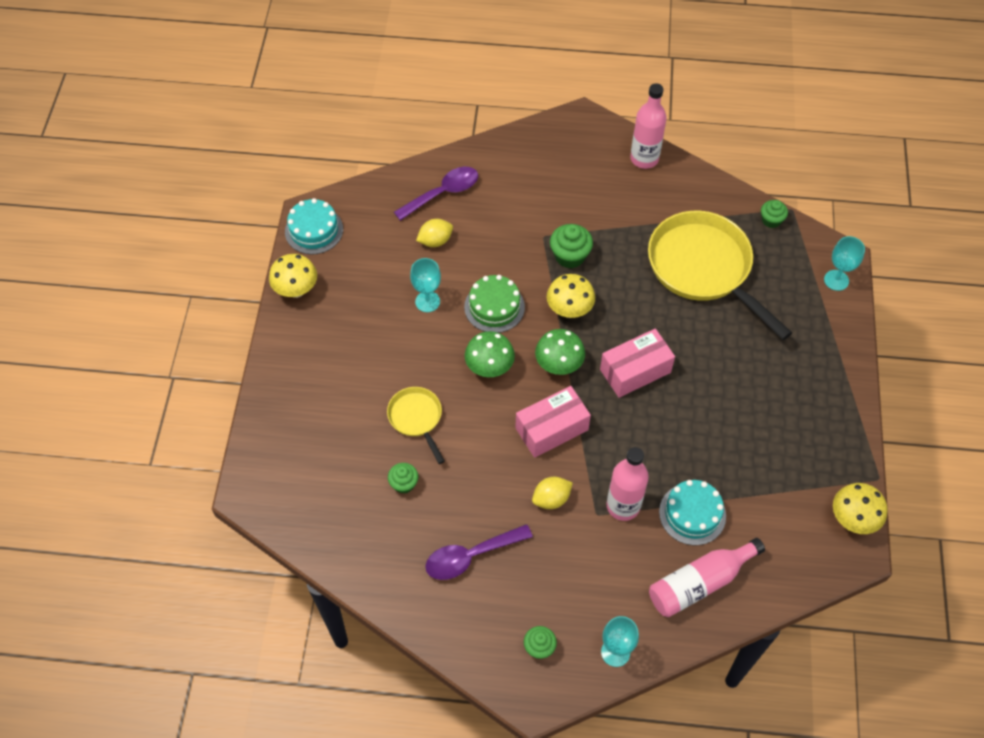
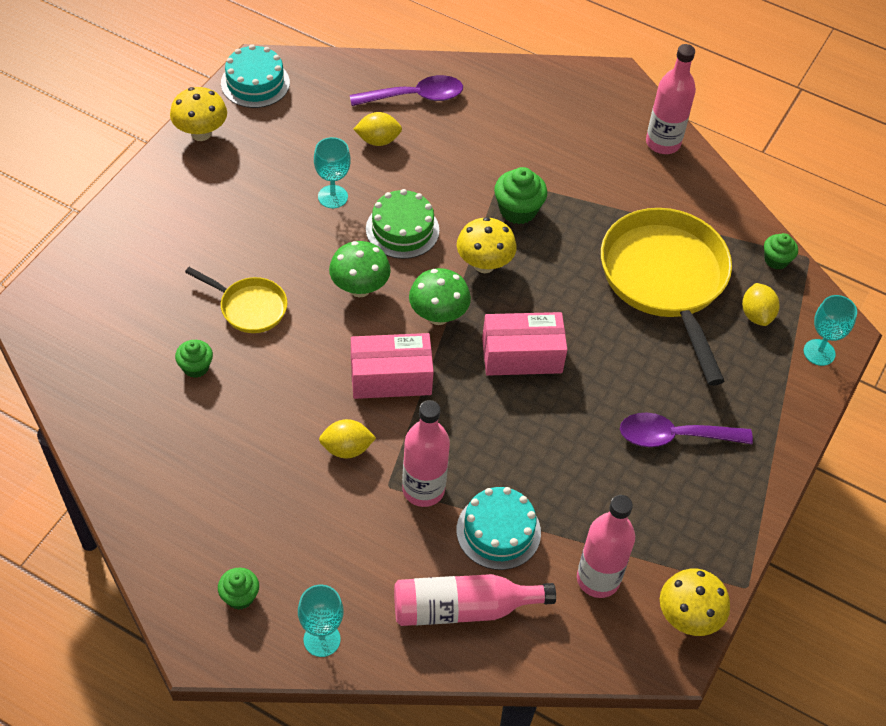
camera: 20 degrees right, 5 degrees down
yellow pan [387,387,445,464] -> yellow pan turned 120 degrees clockwise [185,267,287,333]
purple spoon [425,524,533,580] -> purple spoon moved to [620,412,753,447]
none -> pink bottle [577,495,635,598]
none -> yellow lemon [742,283,780,326]

